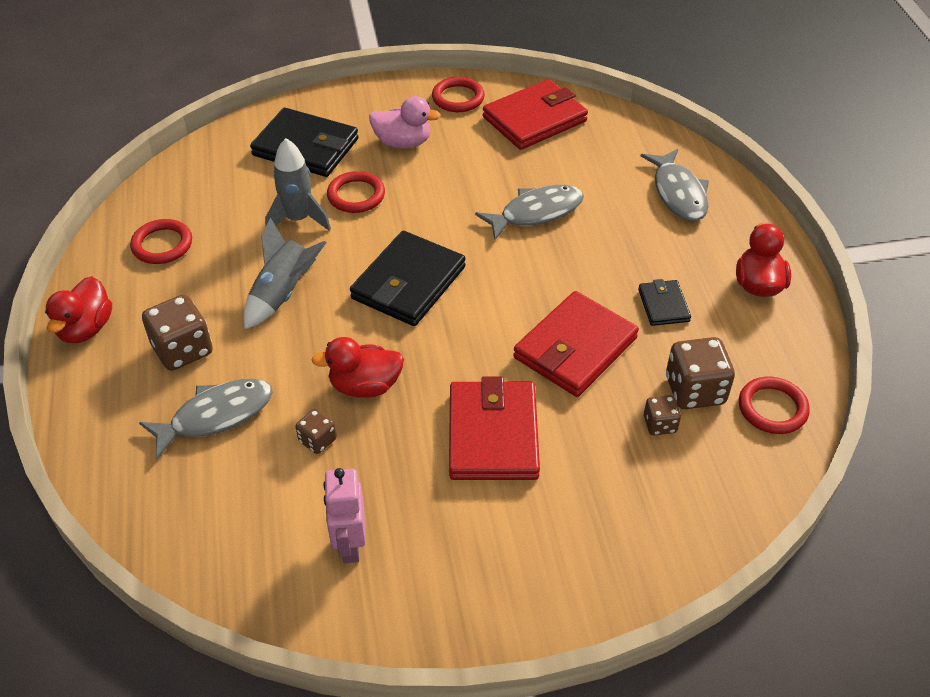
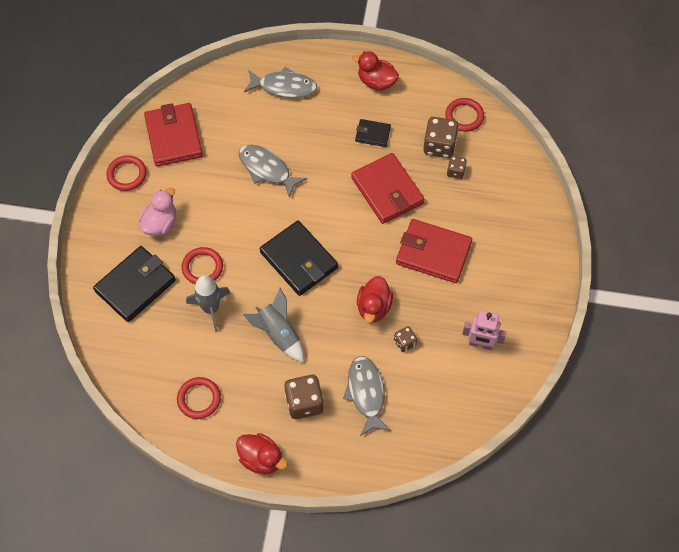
camera: 70 degrees left, 15 degrees up
grey fish [475,185,584,240] -> grey fish turned 45 degrees counterclockwise [239,144,307,198]

